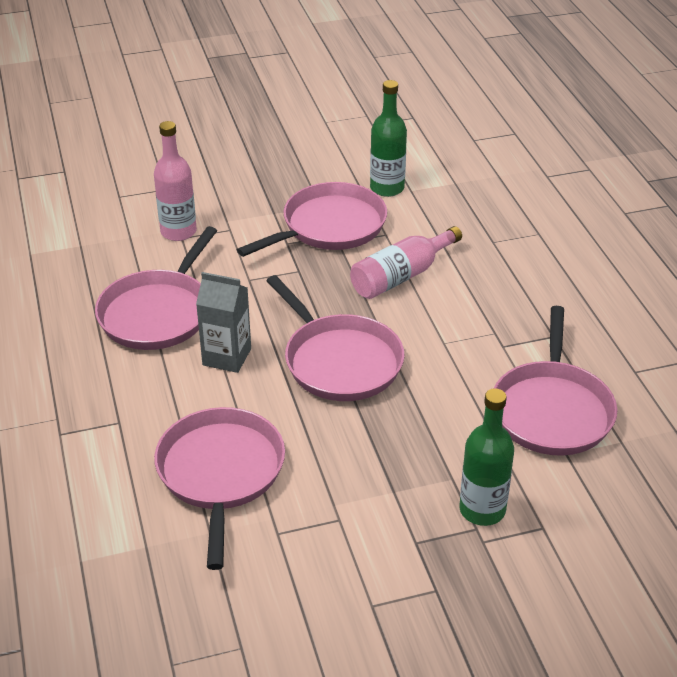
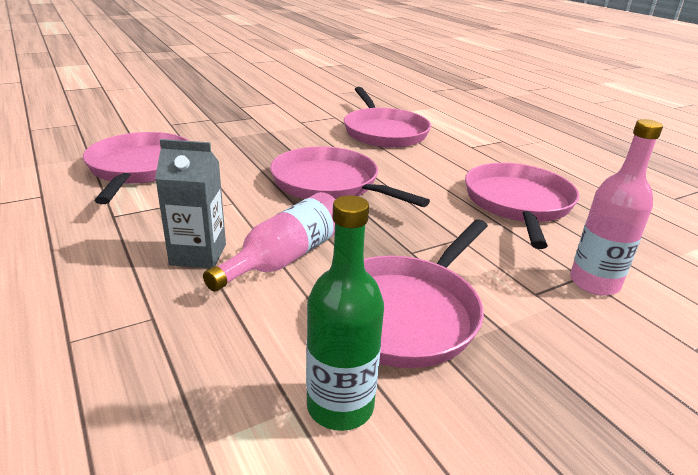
camera: 165 degrees right, 10 degrees down
grey carton [196,272,251,373] -> grey carton moved to [155,139,226,268]
green bottle [459,388,514,526] -> none

